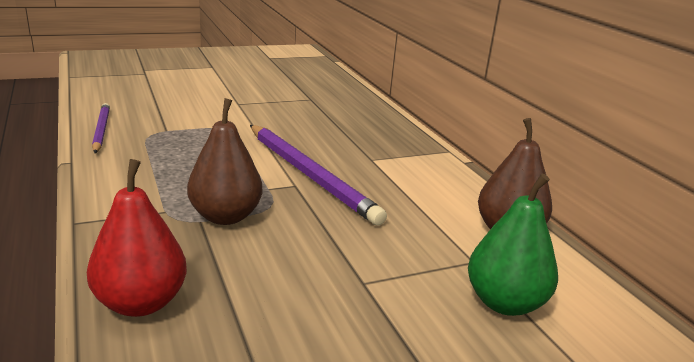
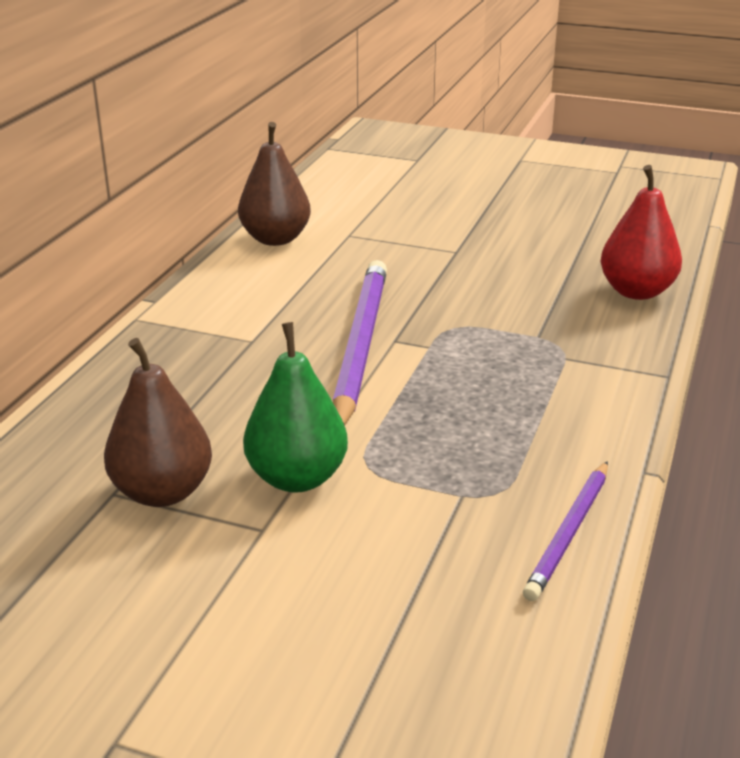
camera: 135 degrees left, 5 degrees up
brown pear [187,98,262,225] -> brown pear moved to [104,338,212,507]
green pear [468,173,558,316] -> green pear moved to [243,322,348,493]

